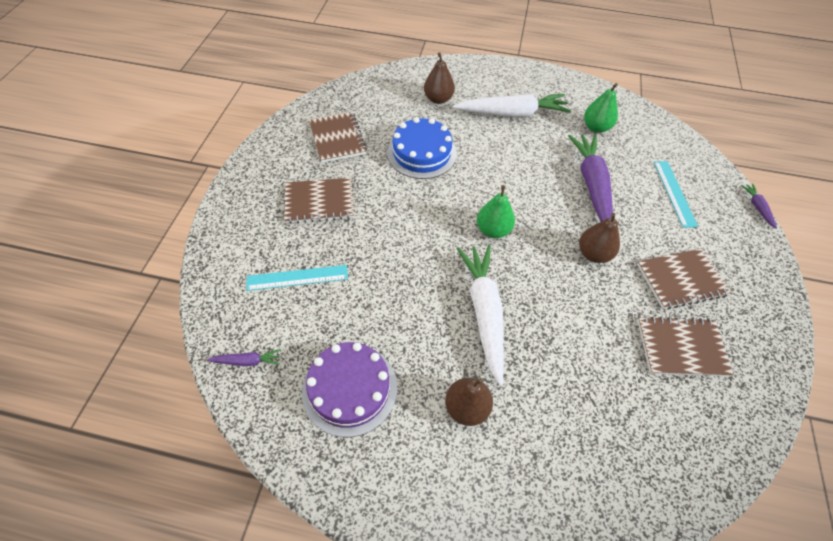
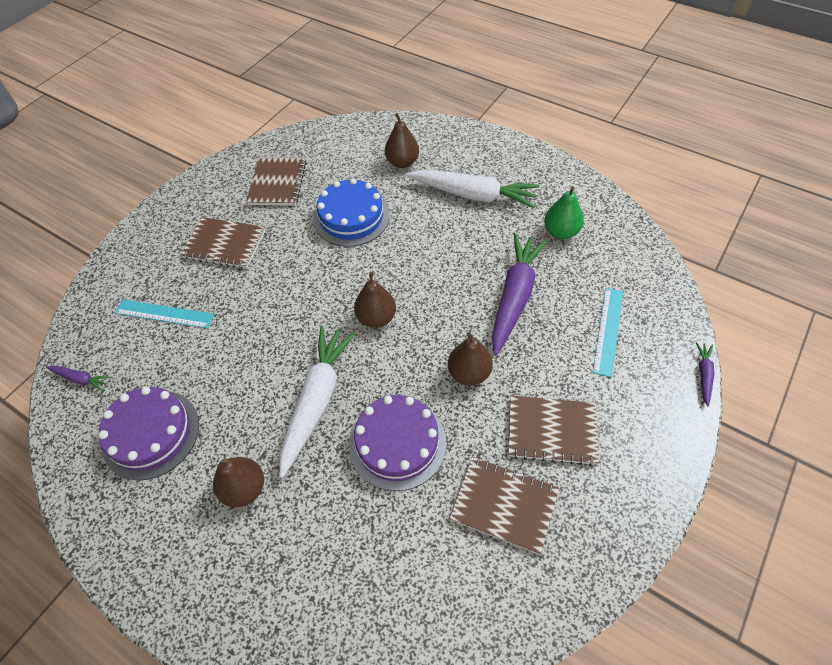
camera: 25 degrees right, 0 degrees up
green pear [477,185,515,238] -> brown pear [354,272,396,328]
none -> purple cake [349,395,446,491]

